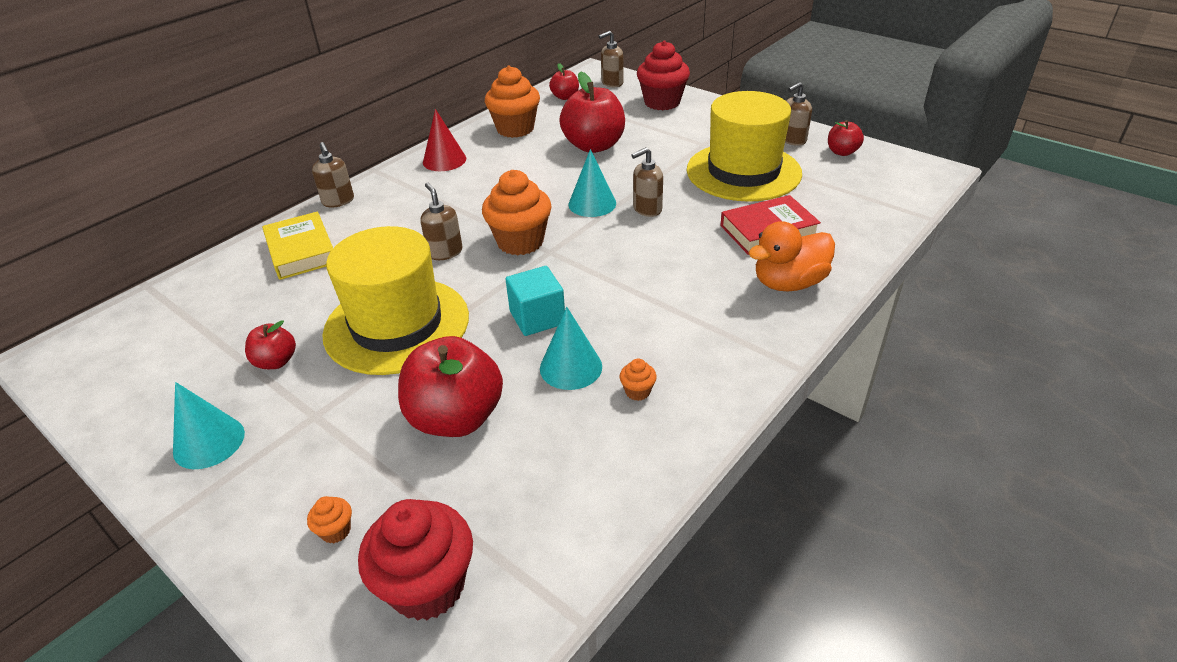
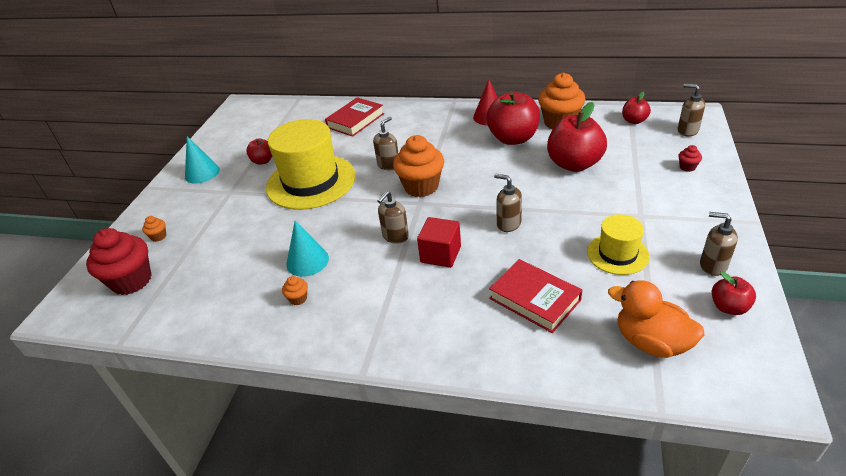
camera: 65 degrees right, 0 degrees up
yellow book [262,211,333,280] -> red book [325,97,384,137]
brown soap dispenser [312,142,354,208] -> brown soap dispenser moved to [377,191,409,244]
red apple [398,336,503,437] -> red apple moved to [486,91,540,145]
turquoise cube [506,266,565,336] -> none
turquoise cone [568,149,616,217] -> none
red cupcake [637,40,690,110] -> red cupcake [678,145,702,172], size x0.42
yellow hat [687,91,802,202] -> yellow hat [587,214,649,275], size x0.53
orange duck [748,221,835,291] -> orange duck moved to [608,280,704,358]
none -> red cube [417,217,461,268]

